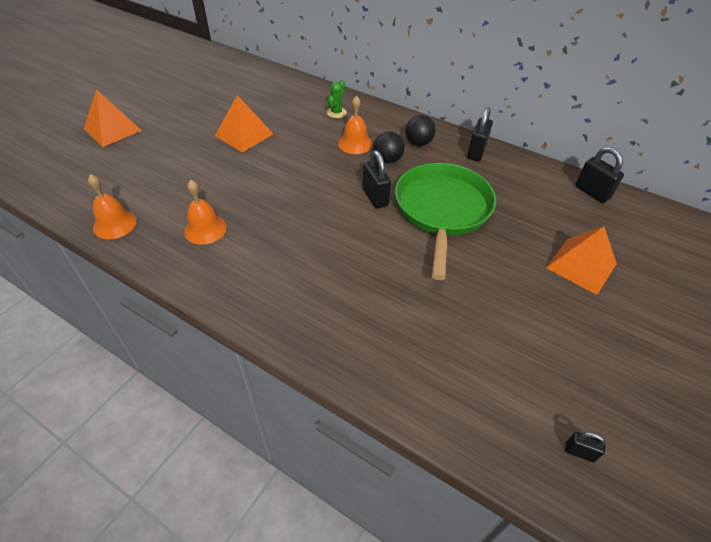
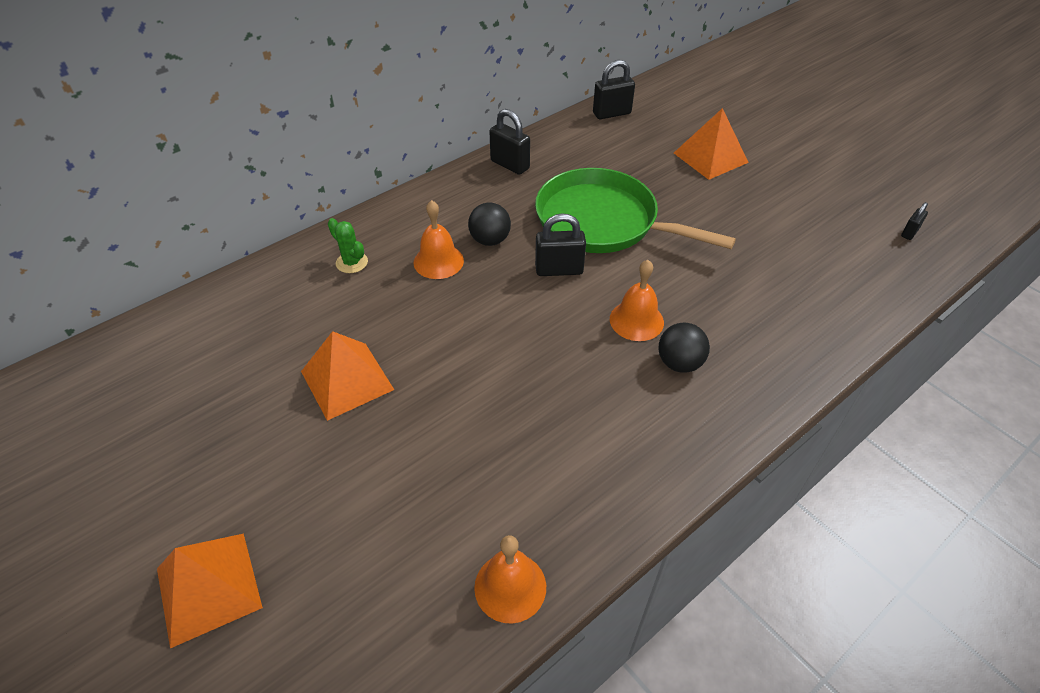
camera: 70 degrees left, 0 degrees up
orange bell [184,180,227,245] -> orange bell moved to [610,260,664,341]
black ball [406,115,436,146] -> black ball moved to [659,323,710,373]

